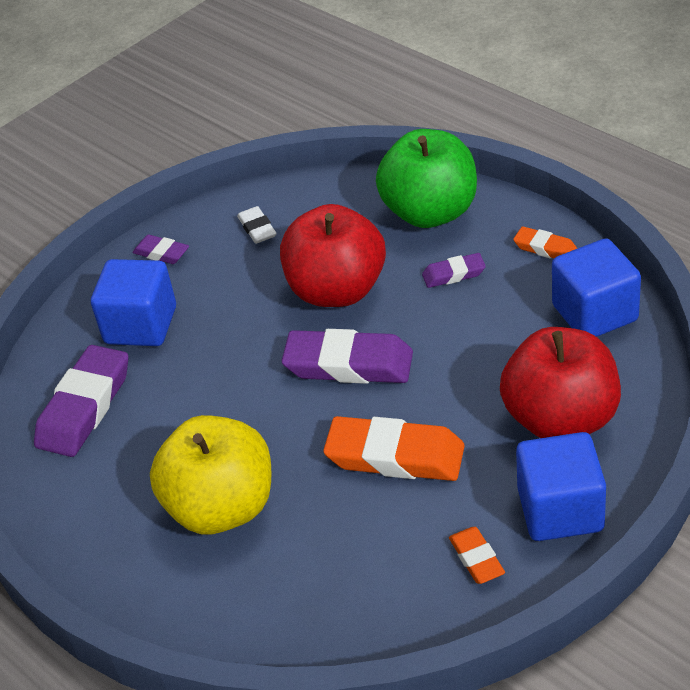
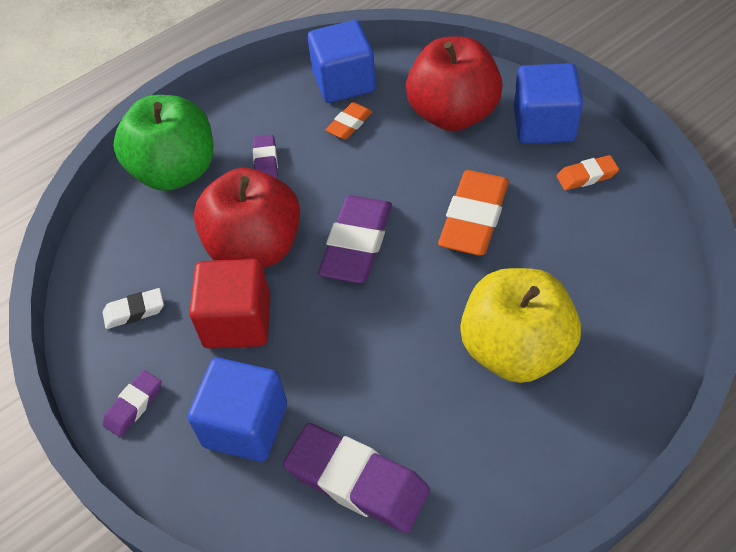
camera: 85 degrees left, 10 degrees up
orange eraser [513,226,577,259] -> orange eraser moved to [326,102,373,140]
none -> red cube [189,259,270,349]

